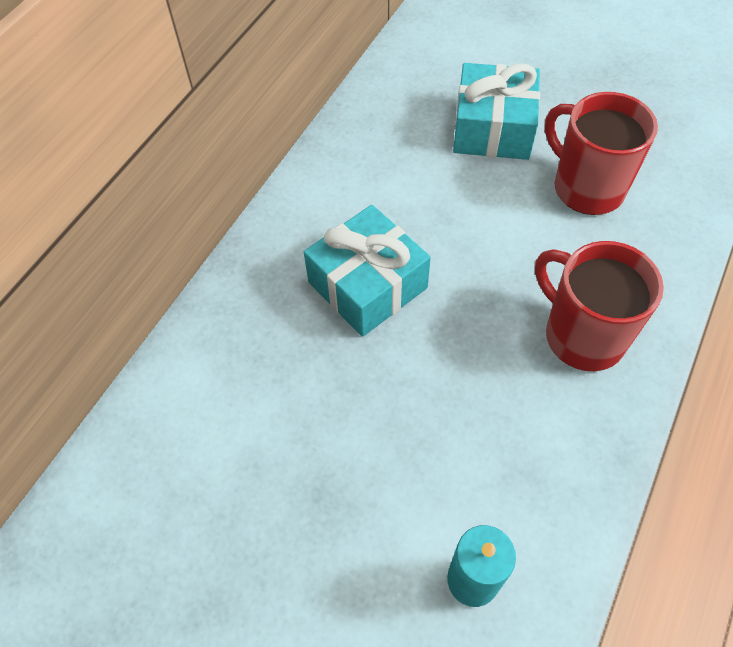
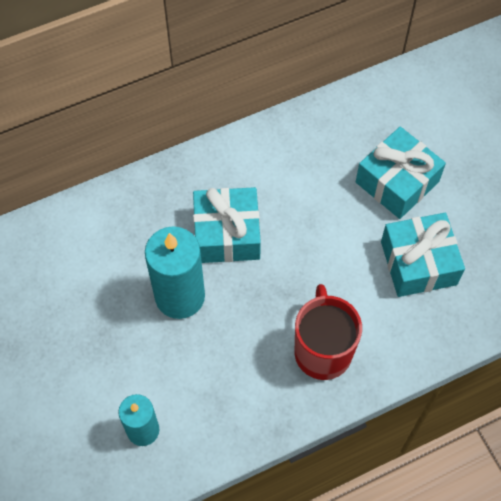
camera: 35 degrees right, 5 degrees up
red mug [545,92,658,215] -> turquoise gift [381,213,465,297]
none -> turquoise candle [145,226,205,319]

